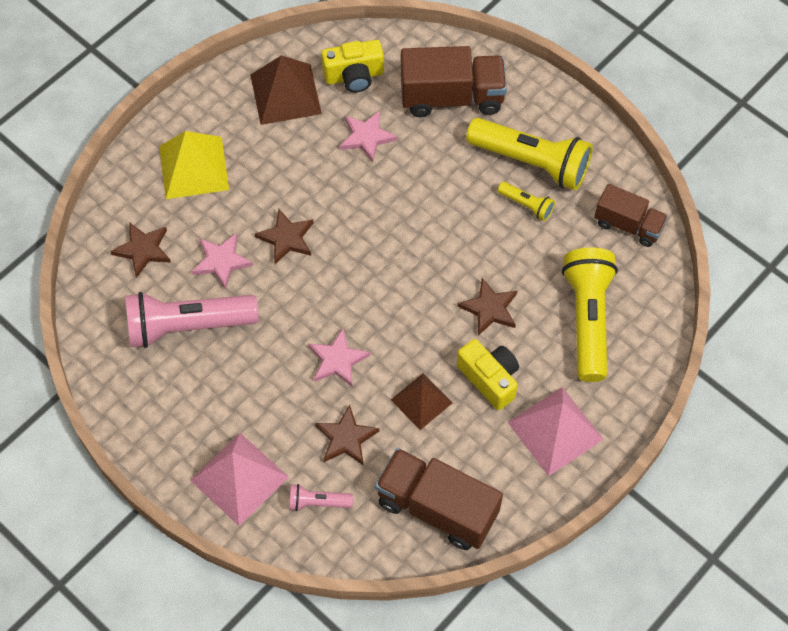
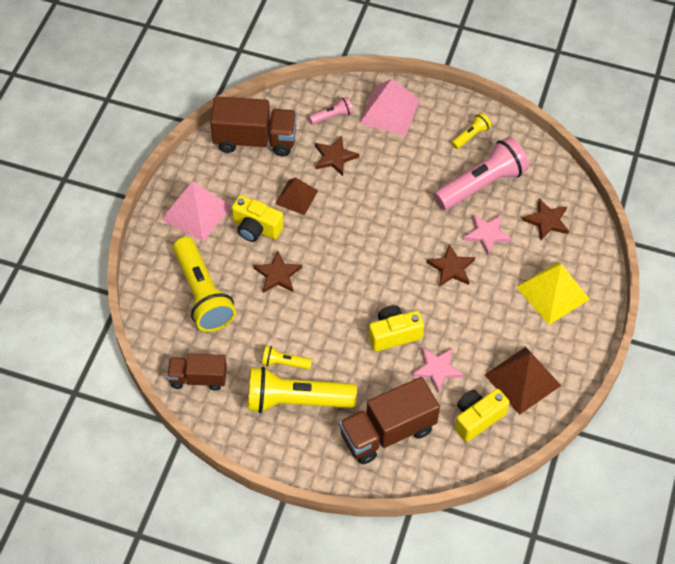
camera: 155 degrees right, 5 degrees down
pink star [308,328,370,387] -> none
none -> yellow camera [369,305,424,352]
none -> yellow flashlight [452,113,492,149]

